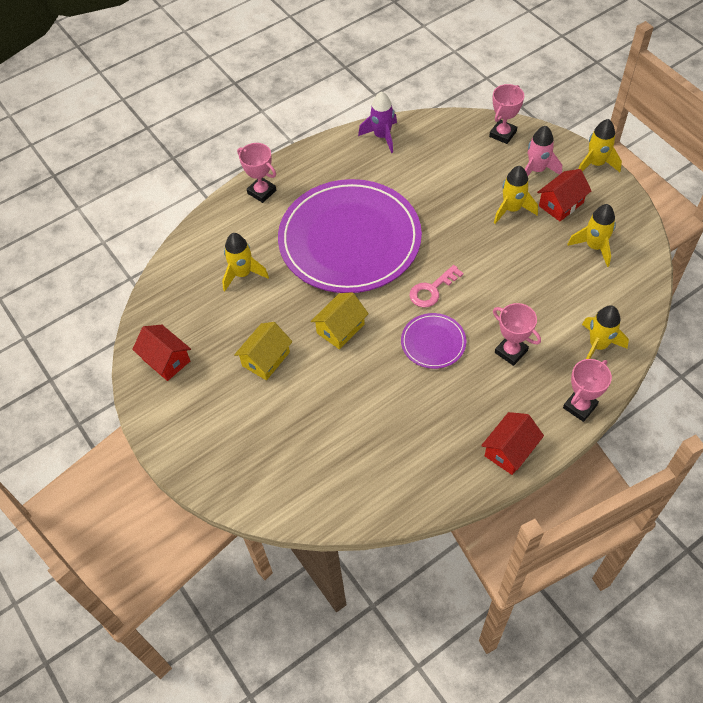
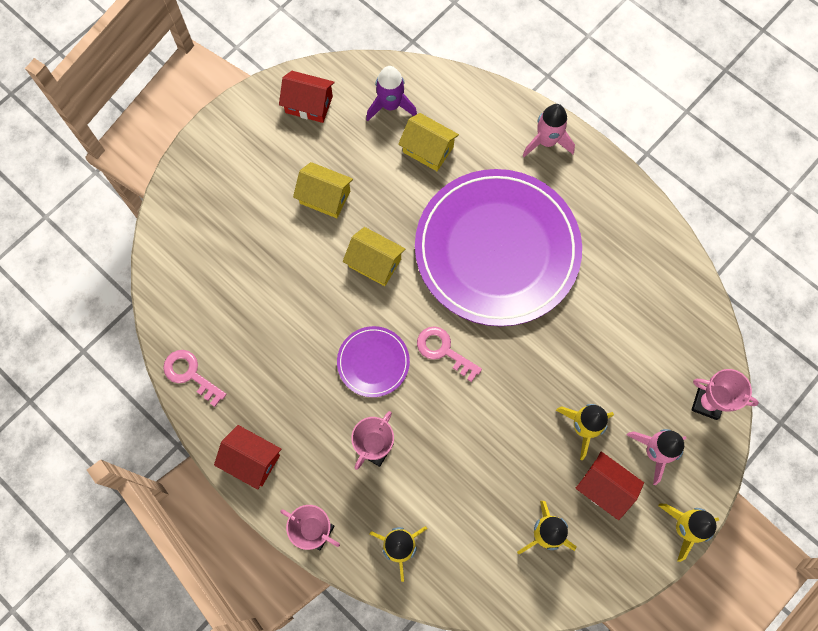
camera: 75 degrees right, 15 degrees up
red house [132,325,191,381] -> red house turned 75 degrees clockwise [279,71,335,123]
yellow rocket [222,233,269,291] -> yellow house [398,113,459,171]
pink trophy [237,143,276,203] -> pink rocket [522,104,575,157]
purple rocket [358,91,397,153] -> purple rocket moved to [366,66,417,121]
none -> pink key [163,350,226,407]

